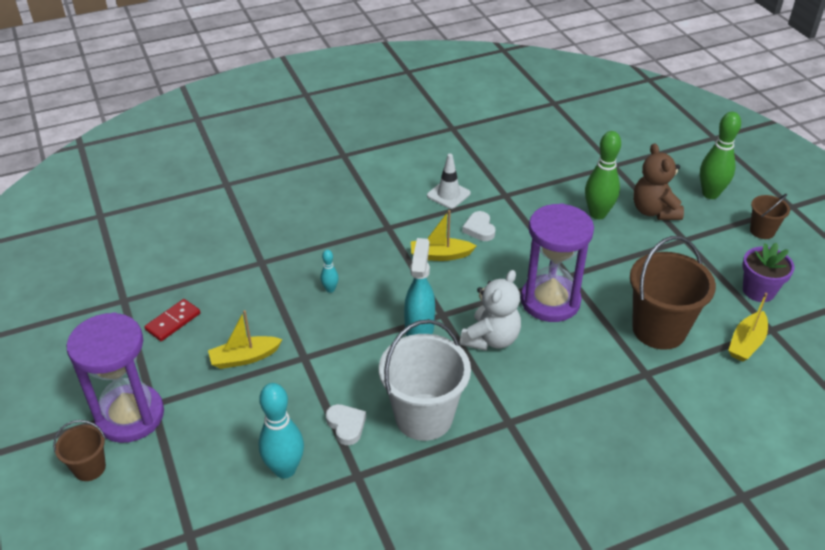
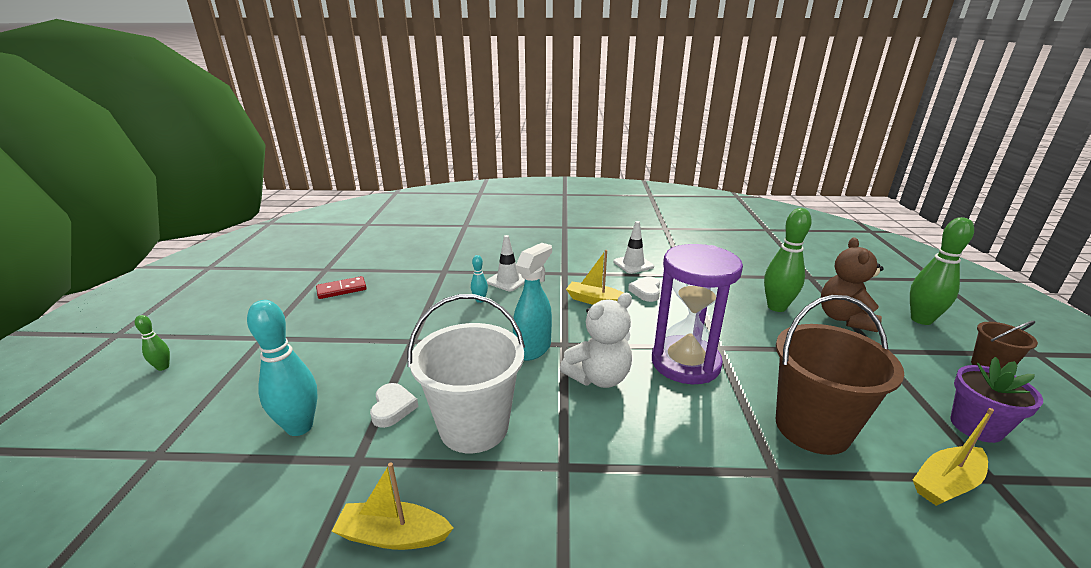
camera: 25 degrees right, 15 degrees down
brown bucket [53,420,106,481] -> green bowling pin [135,315,170,371]
purple hourglass [66,312,164,443] -> none
yellow boat [208,310,283,369] -> yellow boat moved to [332,462,453,550]
none -> white traffic cone [486,235,525,291]

